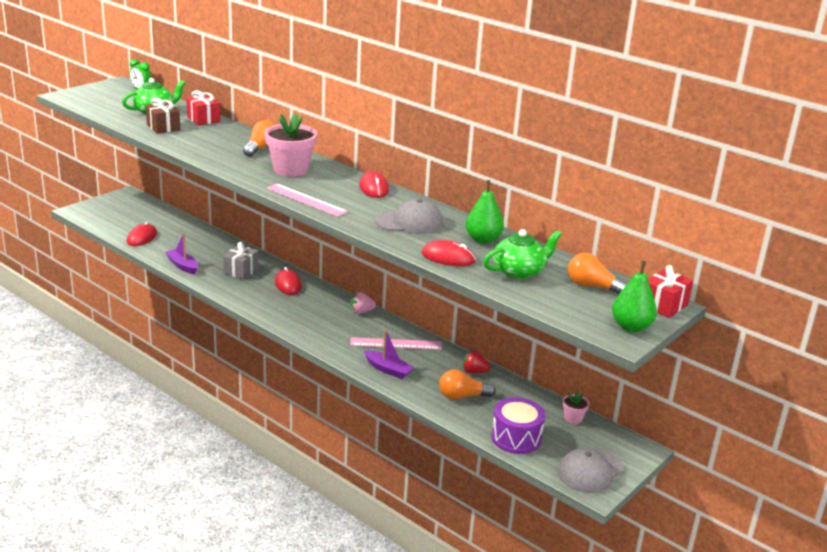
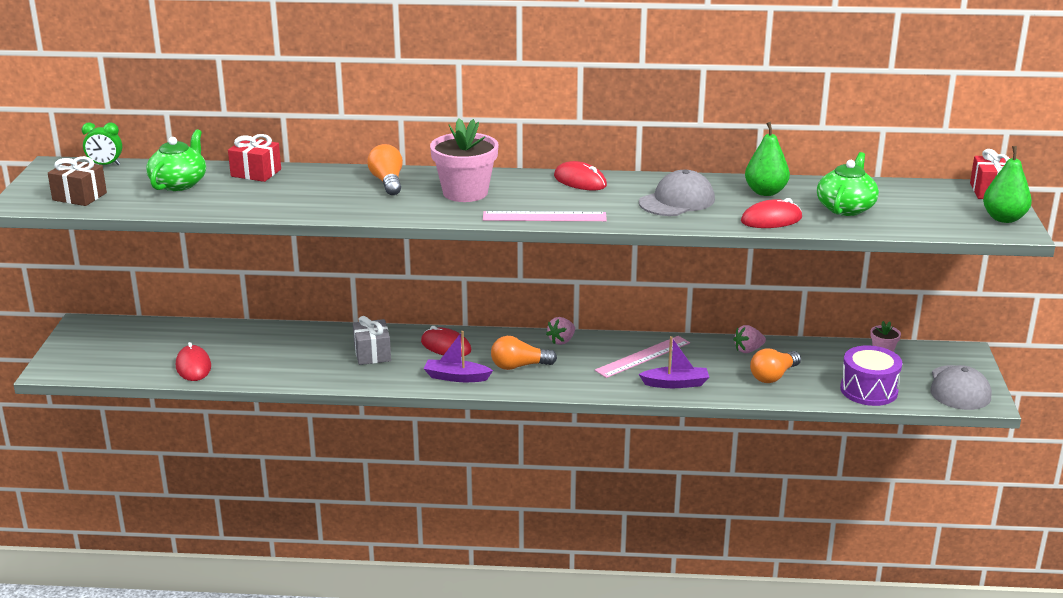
camera: 35 degrees left, 0 degrees up
brown gift [146,98,180,134] -> brown gift moved to [48,156,107,206]
purple boat [165,233,198,274] -> purple boat moved to [424,331,493,382]
red strawberry [463,350,490,374] -> pink strawberry [733,325,766,353]
orange light bulb [568,253,628,294] -> orange light bulb moved to [491,336,557,370]

